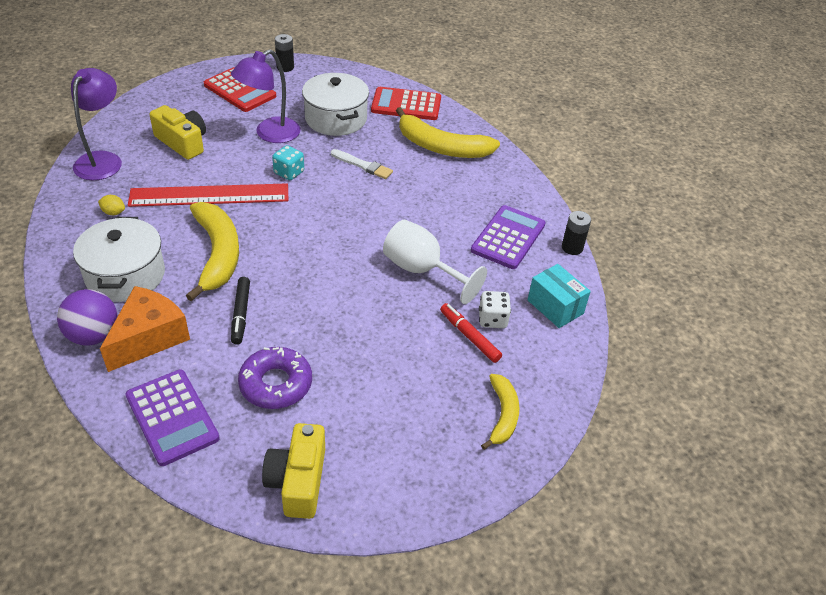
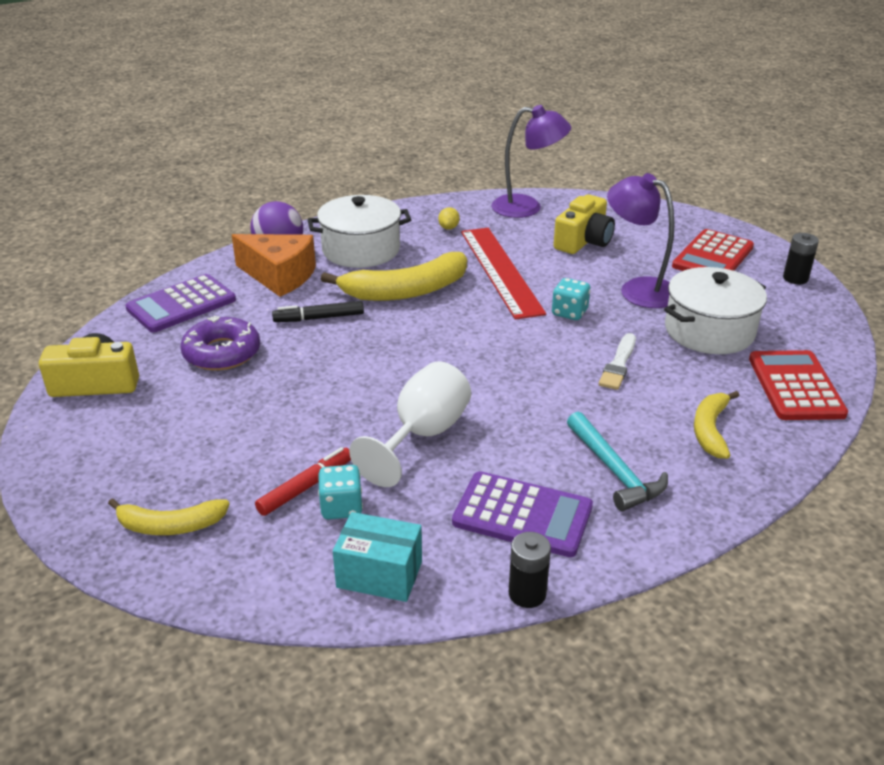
camera: 85 degrees right, 10 degrees down
yellow banana [396,107,500,158] -> yellow banana [694,391,739,459], size x0.58
white dice [479,291,511,328] -> turquoise dice [318,465,363,519]
turquoise box [528,264,591,328] -> turquoise box turned 60 degrees clockwise [333,512,422,602]
none -> turquoise hammer [567,412,668,511]

